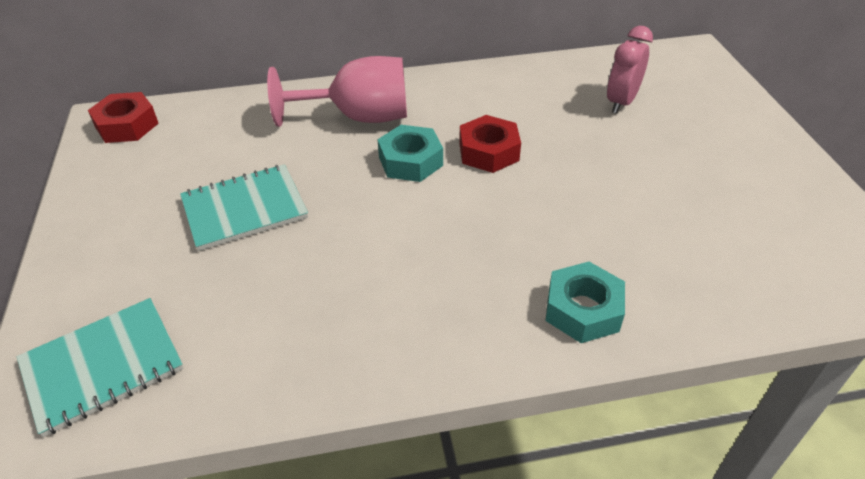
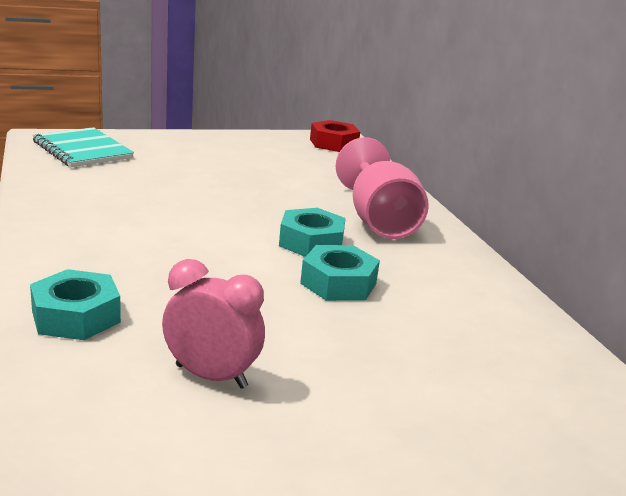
camera: 80 degrees right, 20 degrees down
turquoise notebook [180,164,308,251] -> none
red nut [459,115,521,173] -> turquoise nut [300,245,380,301]
pink clock [607,26,653,113] -> pink clock moved to [162,259,265,389]

